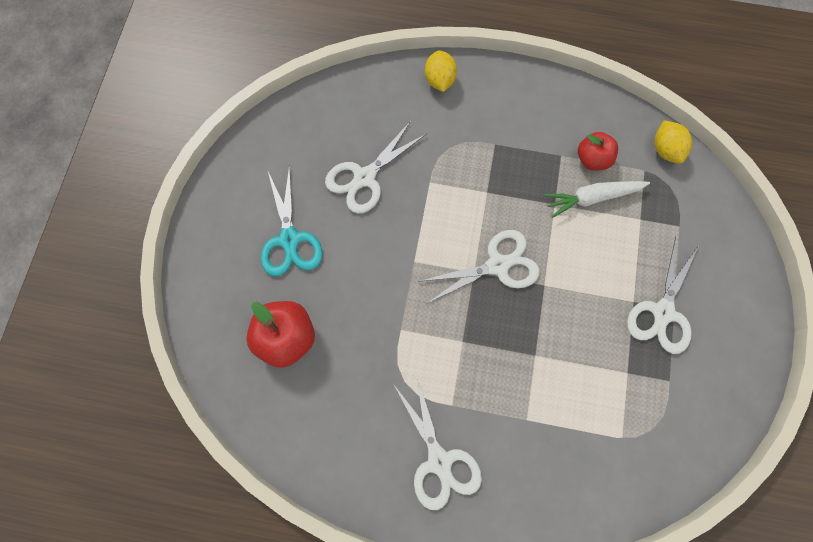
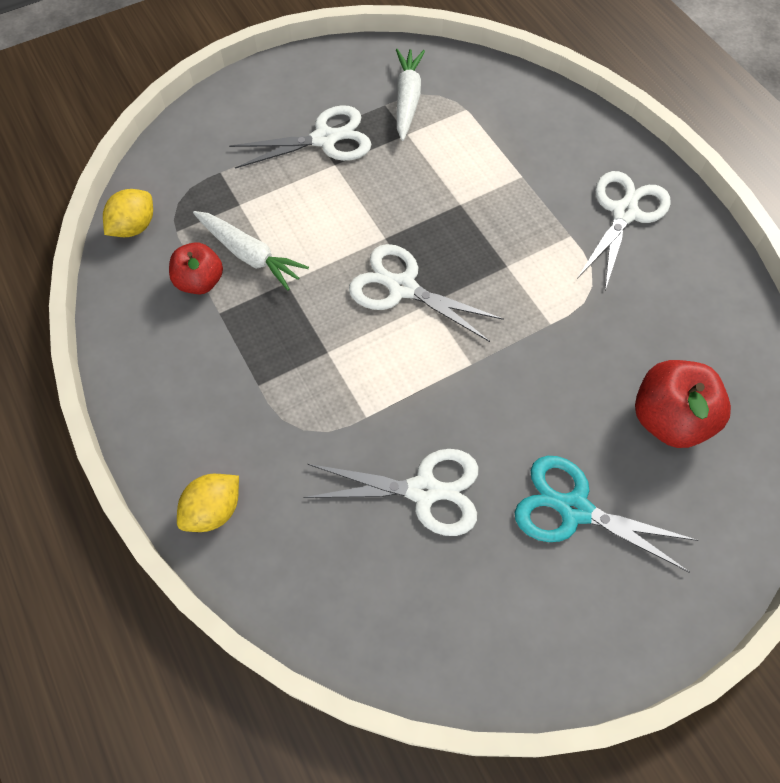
camera: 130 degrees left, 10 degrees down
turquoise scissors [261,165,323,276] -> turquoise scissors turned 105 degrees counterclockwise [515,456,698,573]
none -> white carrot [396,49,425,141]

